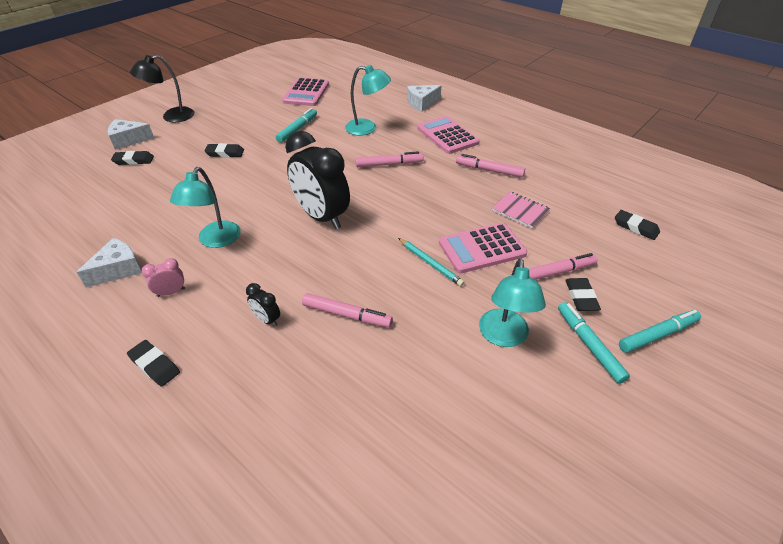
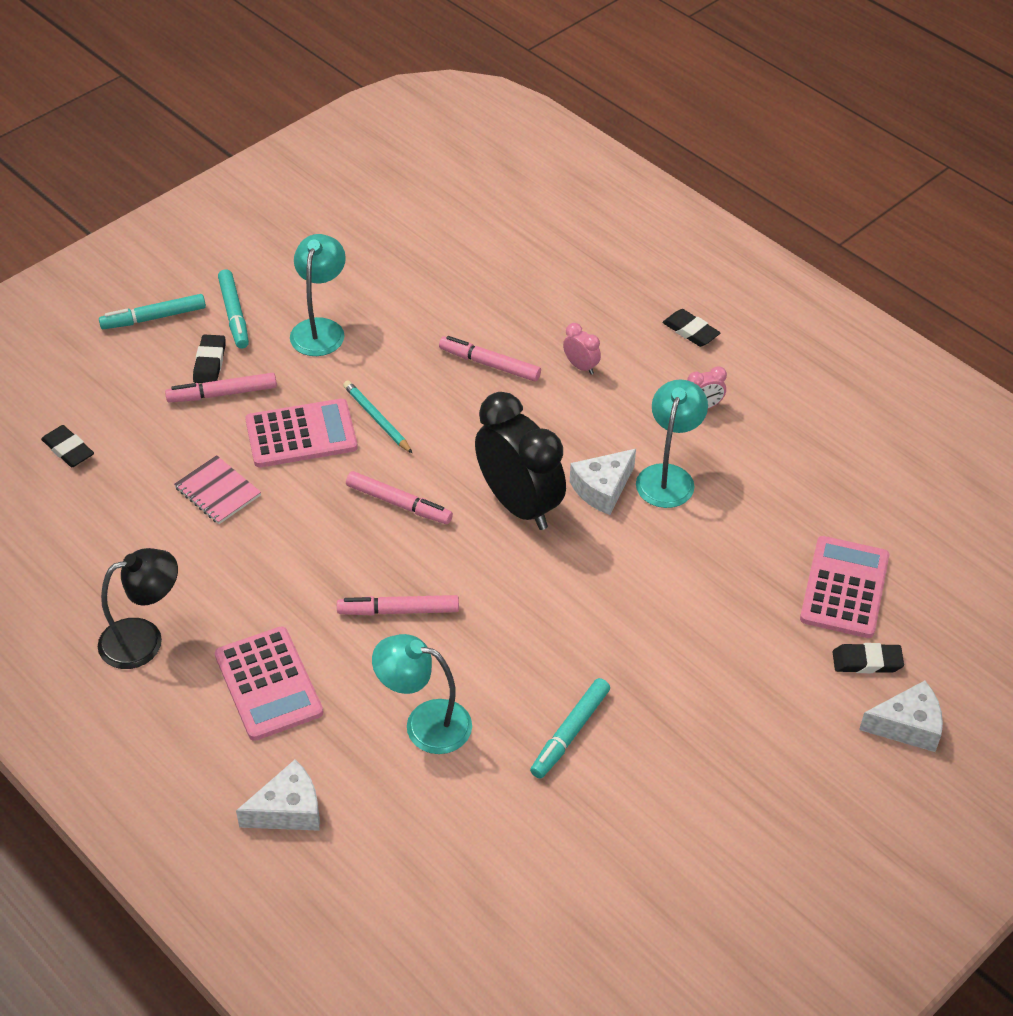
camera: 175 degrees left, 5 degrees up
white cheese [76,238,142,287] -> white cheese moved to [570,449,636,515]
black lamp [130,55,194,122] -> black lamp moved to [98,548,178,669]
black eraser [204,143,244,157] -> none
black clock [246,283,280,327] -> pink clock [563,323,601,375]
pink calculator [282,78,329,106] -> pink calculator moved to [800,536,889,638]
pink marker [456,154,525,178] -> pink marker moved to [346,471,453,524]

